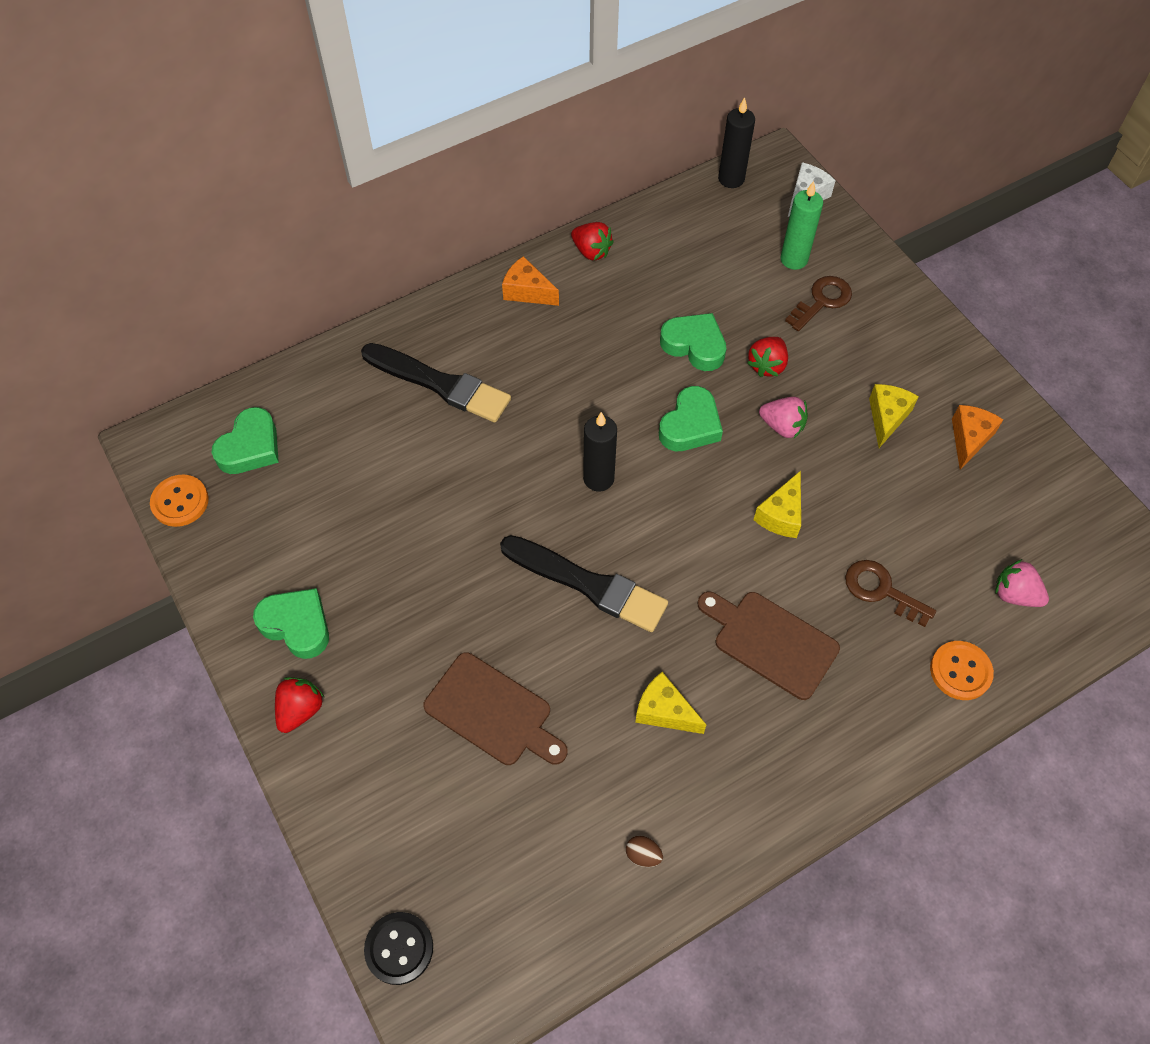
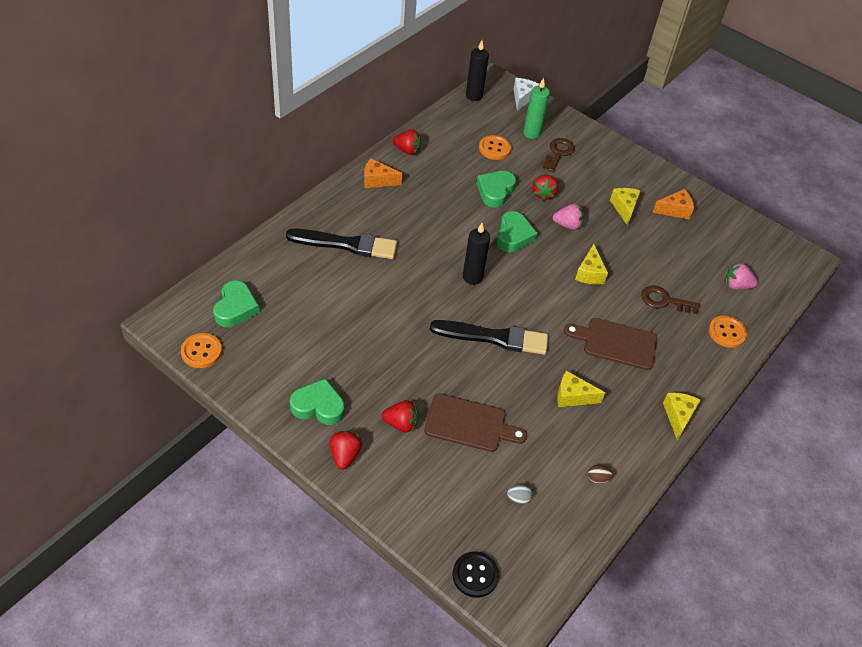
camera: 25 degrees left, 10 degrees down
green heart [660,313,727,371] -> green heart turned 75 degrees counterclockwise [476,171,516,208]
orange cheese [952,405,1004,470] -> orange cheese turned 75 degrees clockwise [652,189,694,219]
none -> red strawberry [381,400,418,433]
none -> orange button [479,135,511,160]
none -> grey egg [507,485,533,504]
none -> yellow cheese [663,393,701,441]

